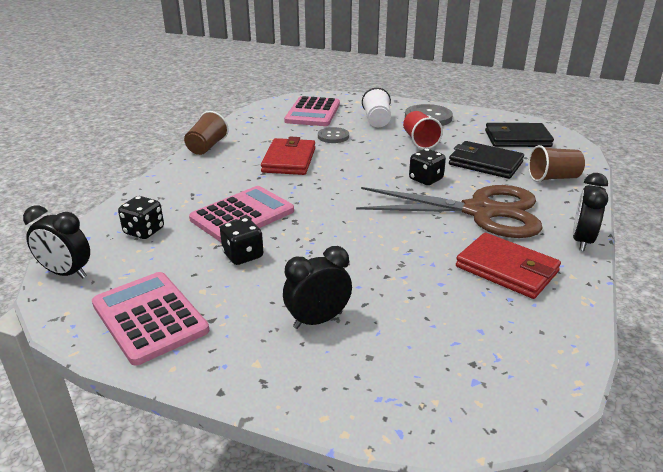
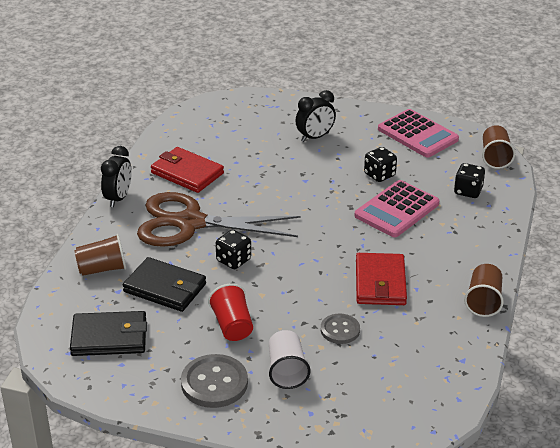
camera: 175 degrees right, 5 degrees up
black clock [23,206,90,278] -> brown cup [482,125,515,169]
pink calculator [284,96,340,126] -> none

